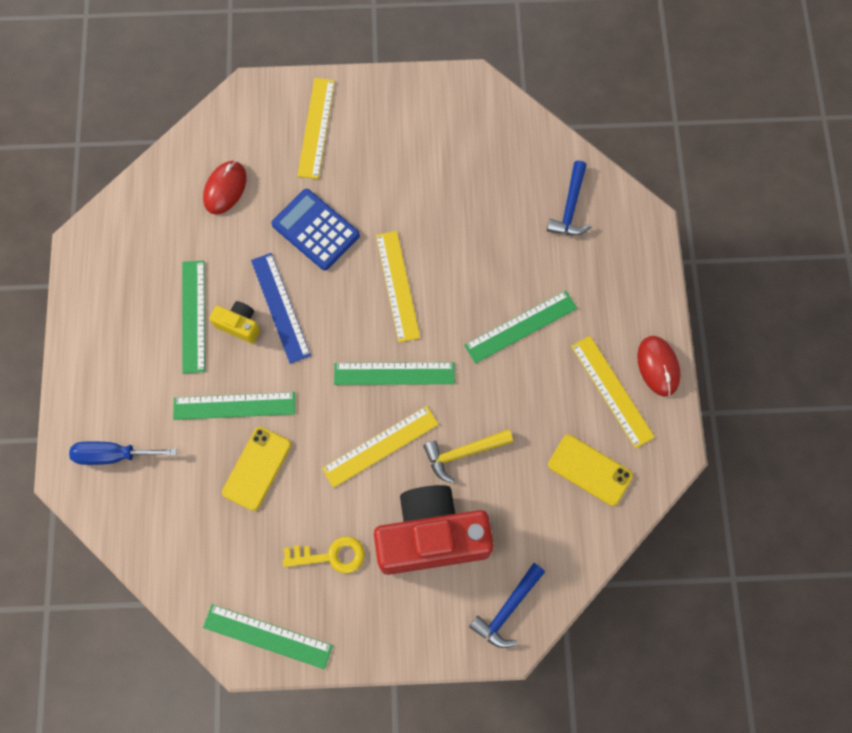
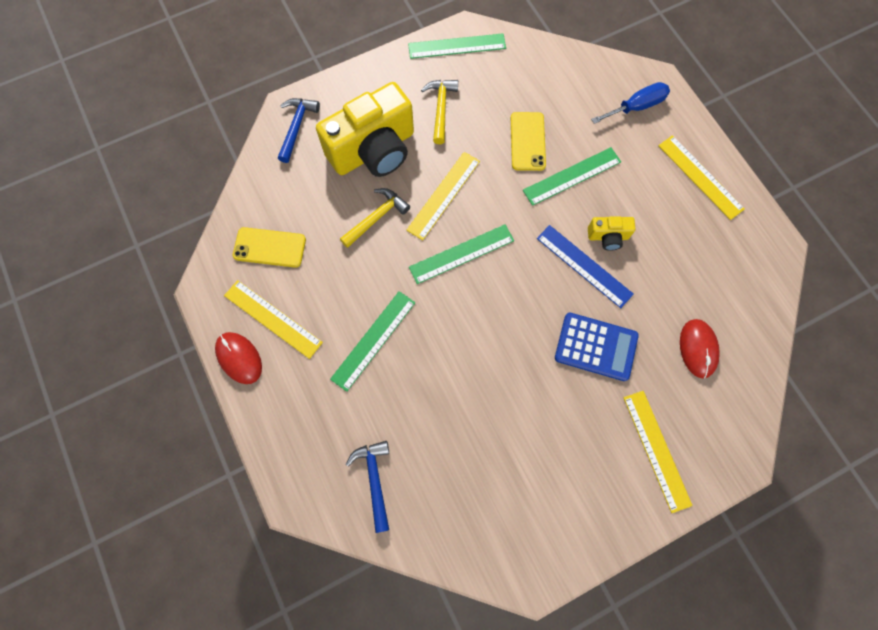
camera: 155 degrees right, 0 degrees up
green ruler [182,260,205,374] -> none
yellow key [283,536,365,574] -> yellow hammer [421,80,458,144]
red camera [374,485,494,575] -> yellow camera [316,82,414,177]
yellow ruler [376,231,420,342] -> yellow ruler moved to [658,135,745,220]

